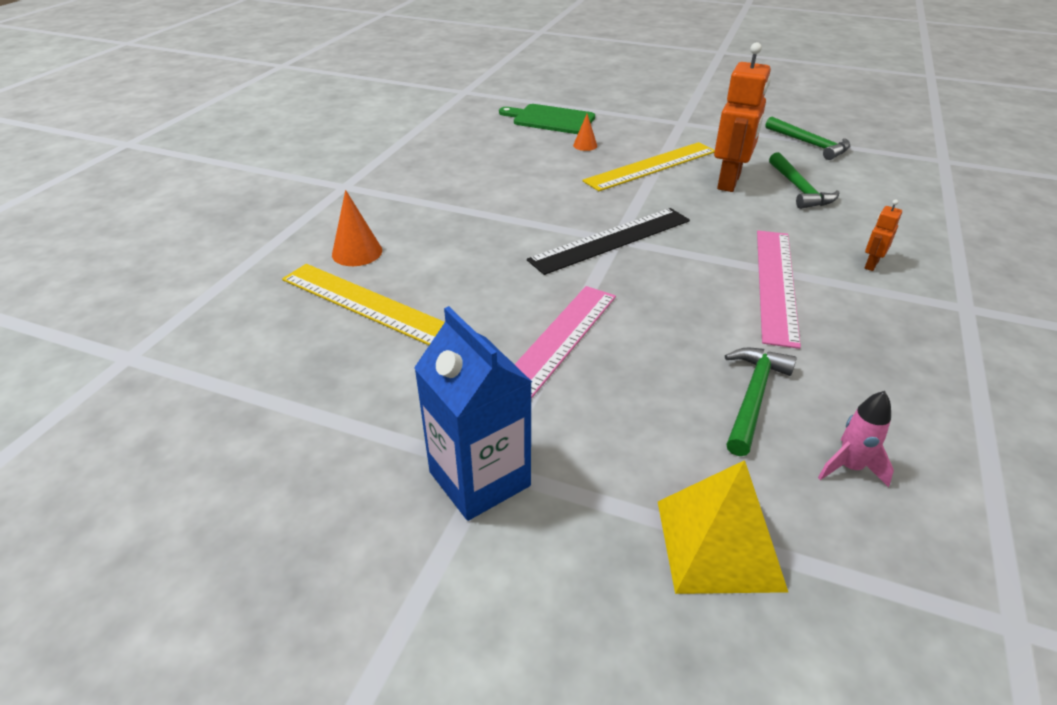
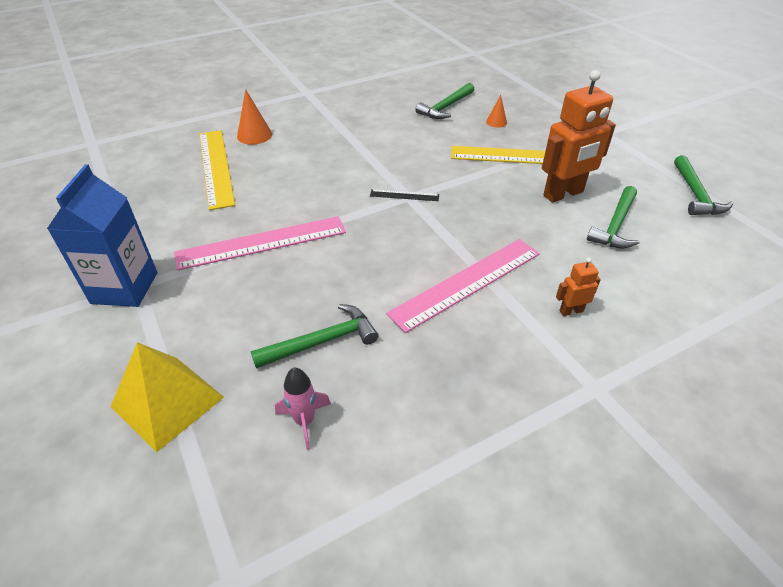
camera: 40 degrees right, 5 degrees up
green cutting board [499,104,595,134] -> none
black ruler [527,208,690,275] -> black ruler [370,189,439,201], size x0.45
none -> green hammer [415,83,474,119]

